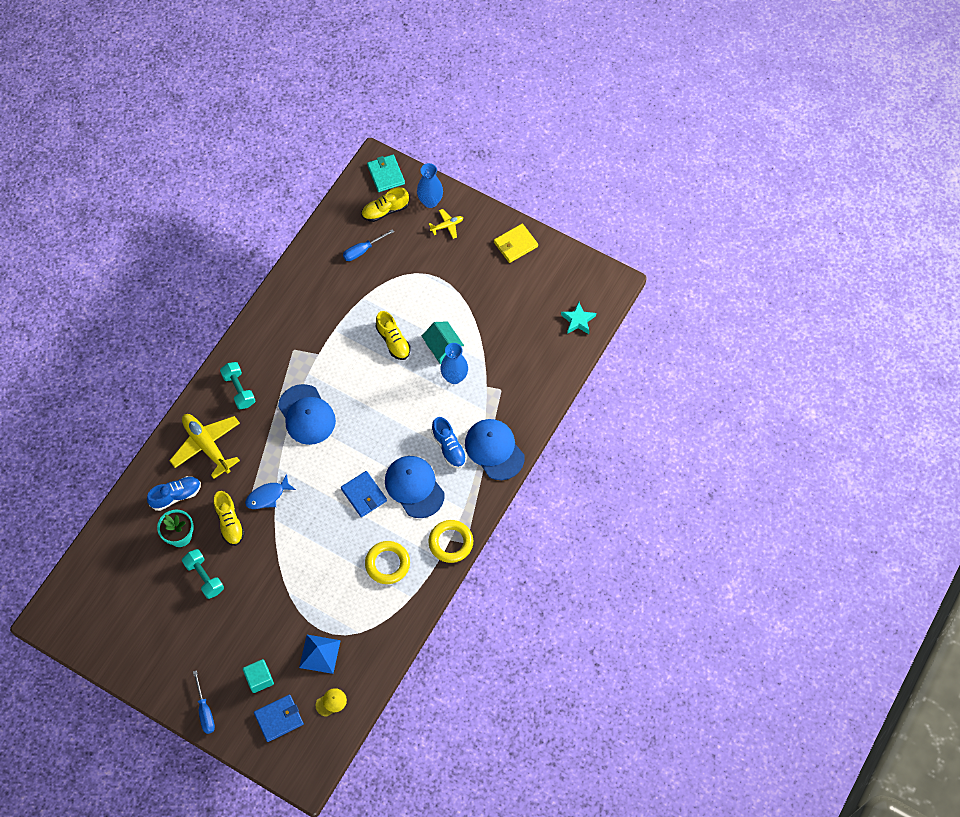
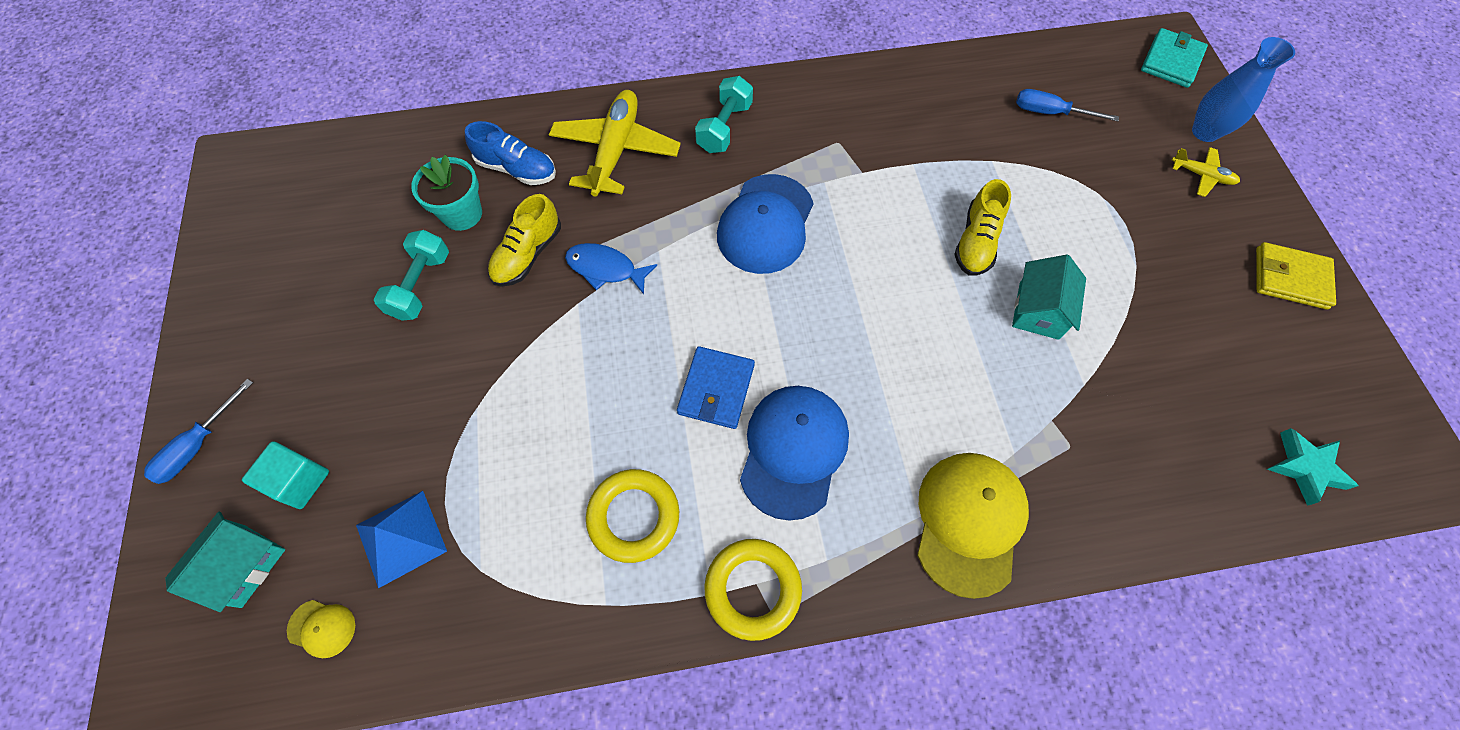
camera: 50 degrees right, 0 degrees up
blue wallet [254,694,304,742] -> turquoise house [165,512,285,612]
yellow shoe [361,187,409,222] -> none
blue shoe [431,417,467,468] -> none
blue vase [440,343,468,384] -> none
blue cap [465,419,525,480] -> yellow cap [917,453,1029,599]

